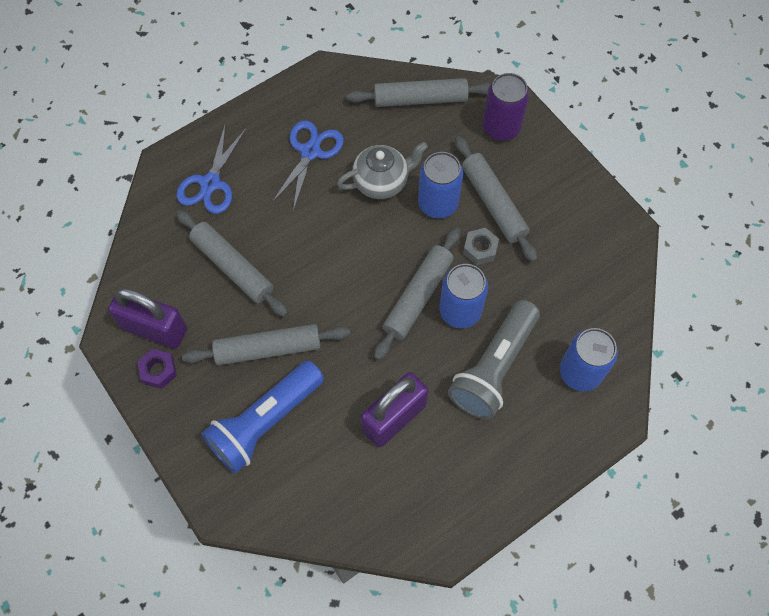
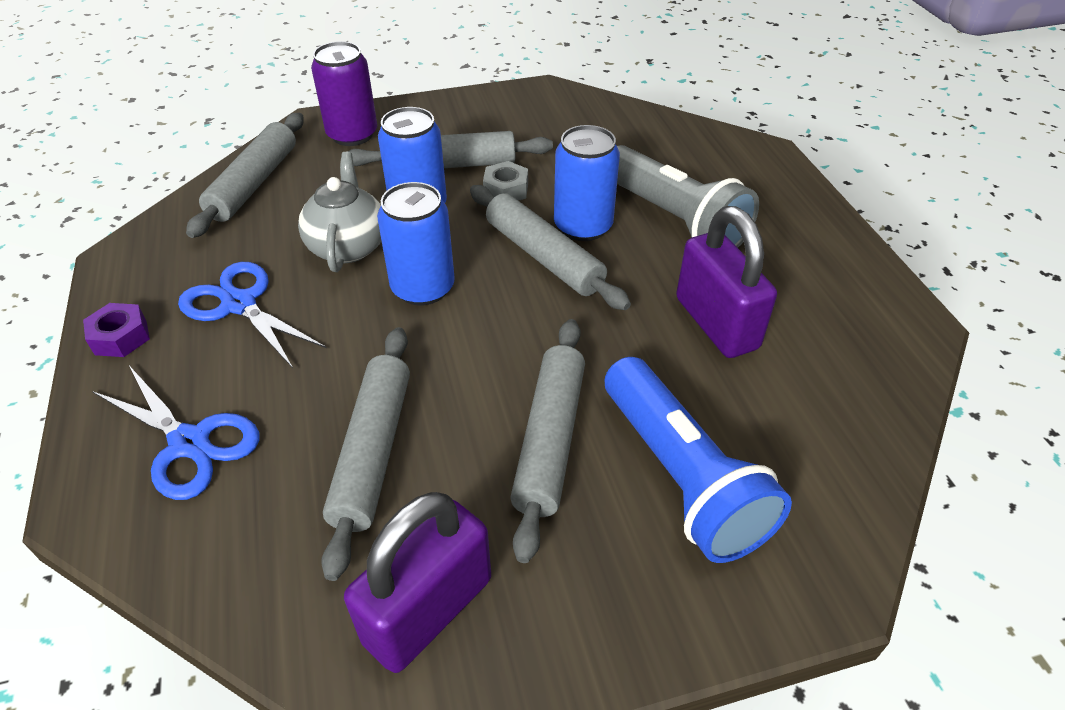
camera: 70 degrees left, 20 degrees down
purple nut [137,349,177,389] -> purple nut moved to [83,303,150,357]
grey rolling pin [176,210,288,317] -> grey rolling pin turned 60 degrees counterclockwise [321,327,410,581]
blue can [560,328,618,392] -> blue can moved to [377,182,455,306]

